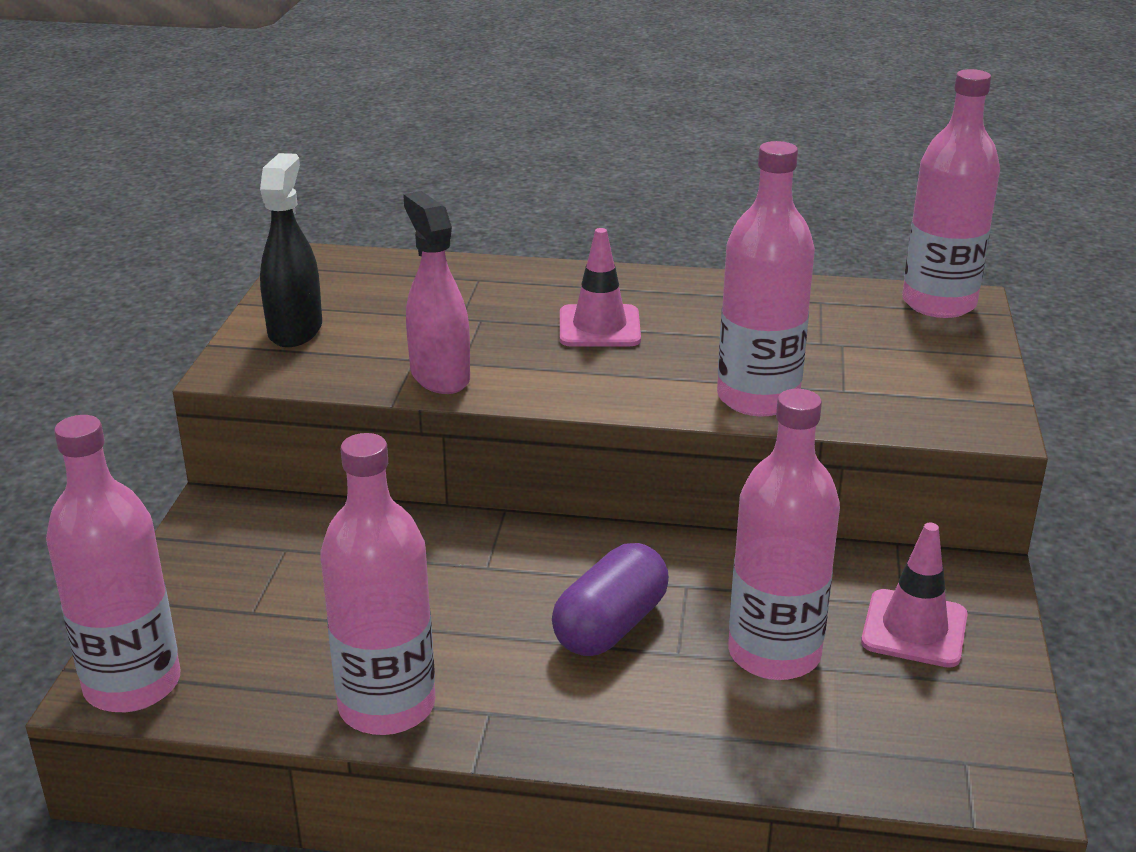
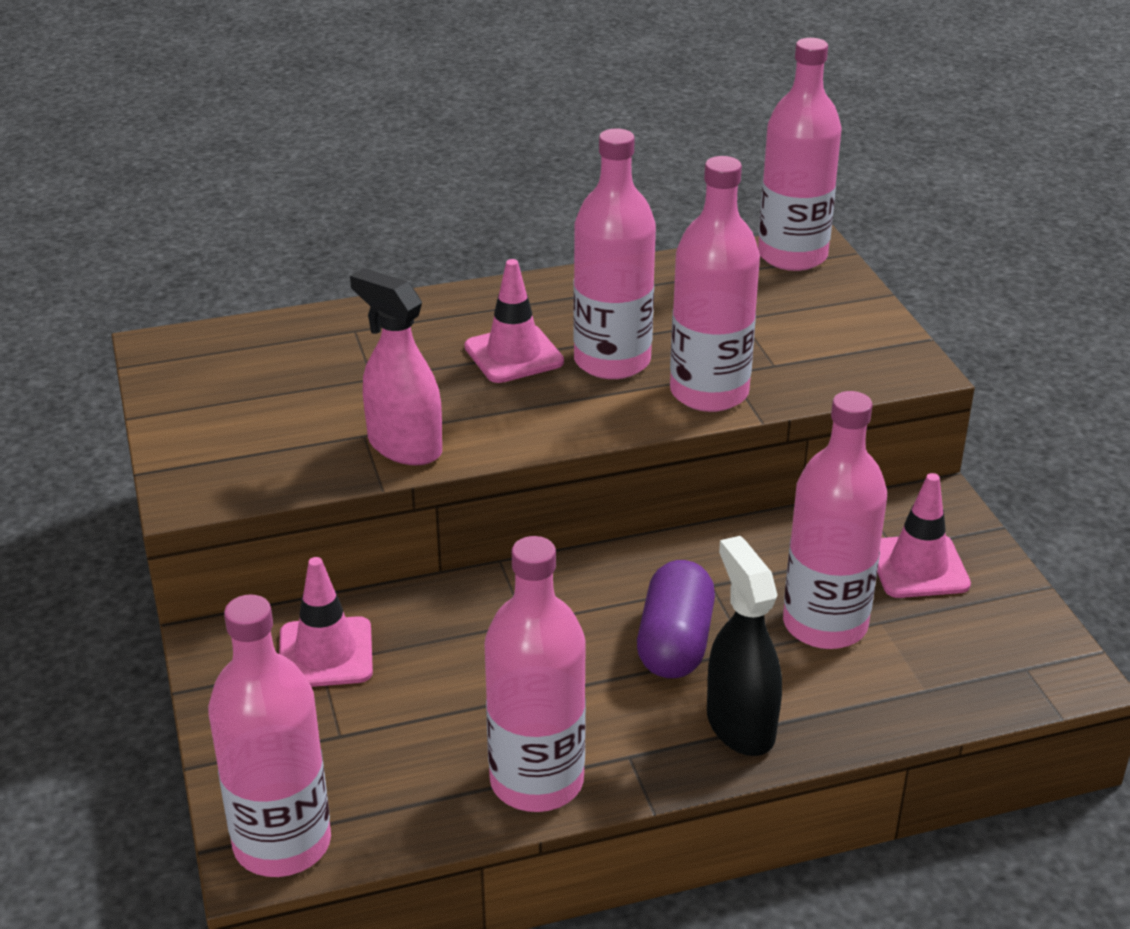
camera: 25 degrees left, 5 degrees up
black spray bottle [260,153,322,347] -> black spray bottle moved to [707,536,782,756]
none -> pink traffic cone [279,557,373,687]
none -> pink bottle [573,129,656,379]

